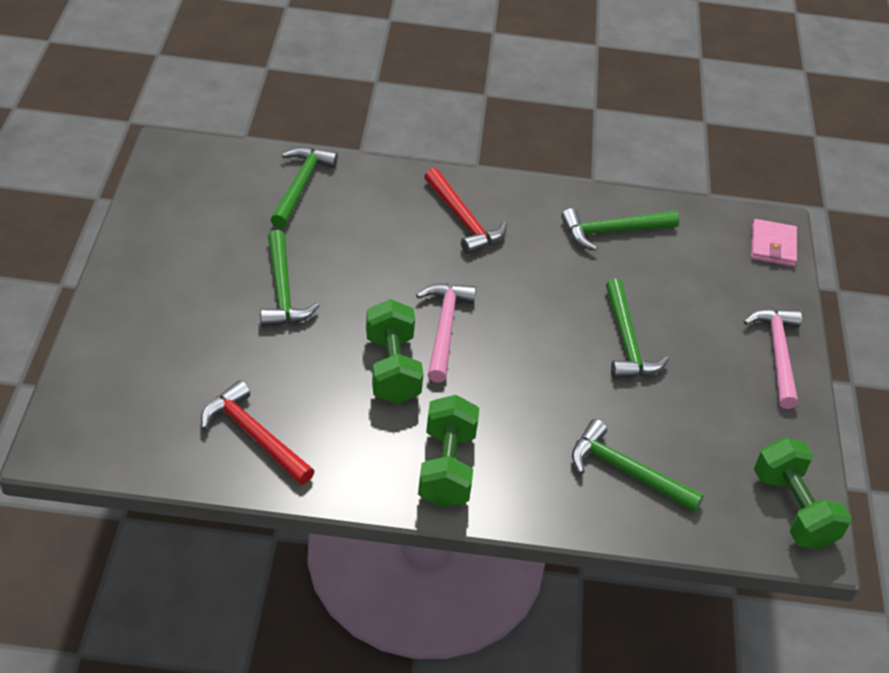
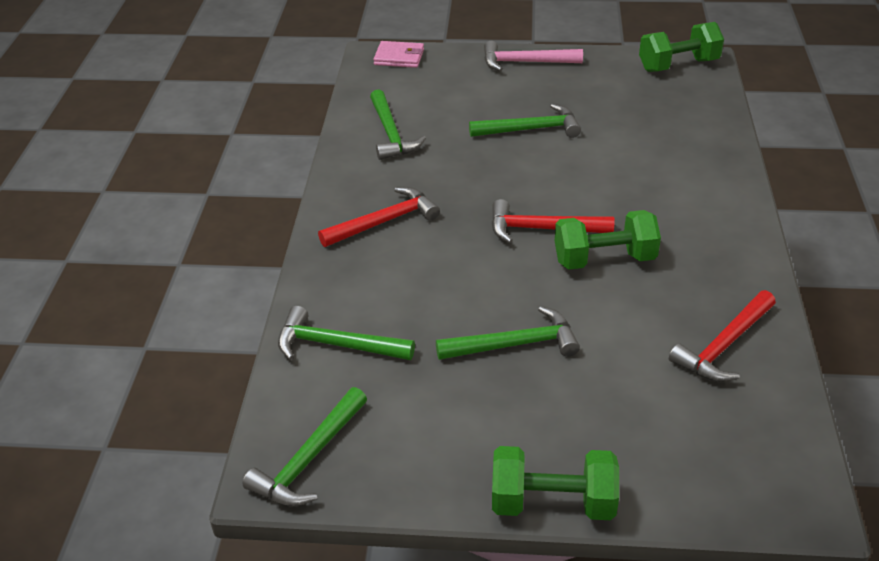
camera: 85 degrees left, 5 degrees down
pink hammer [416,283,476,383] -> red hammer [491,199,615,243]
green dumbbell [418,395,479,508] -> green dumbbell moved to [492,446,619,520]
green hammer [572,419,704,512] -> green hammer moved to [243,387,367,507]

